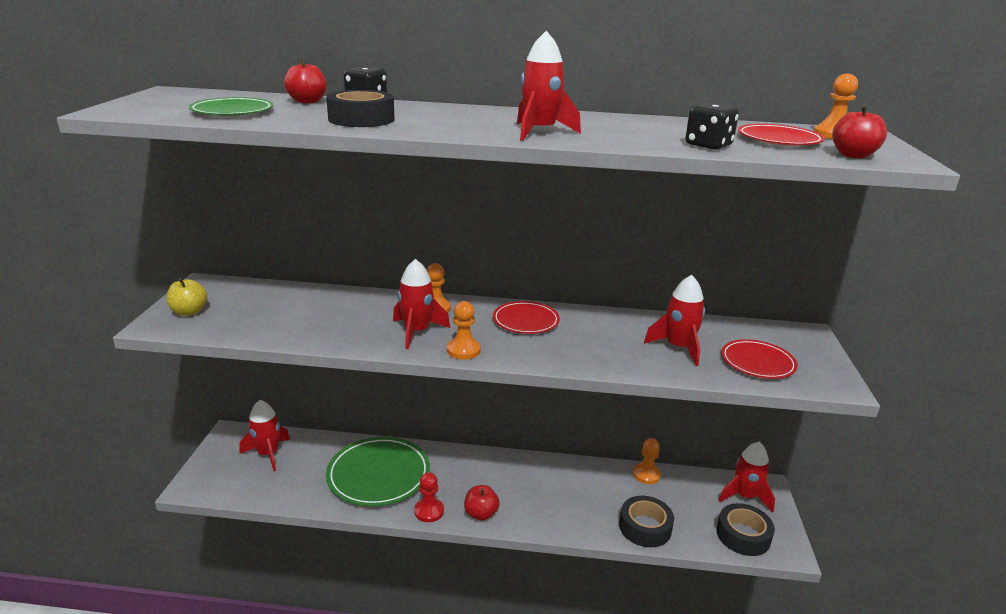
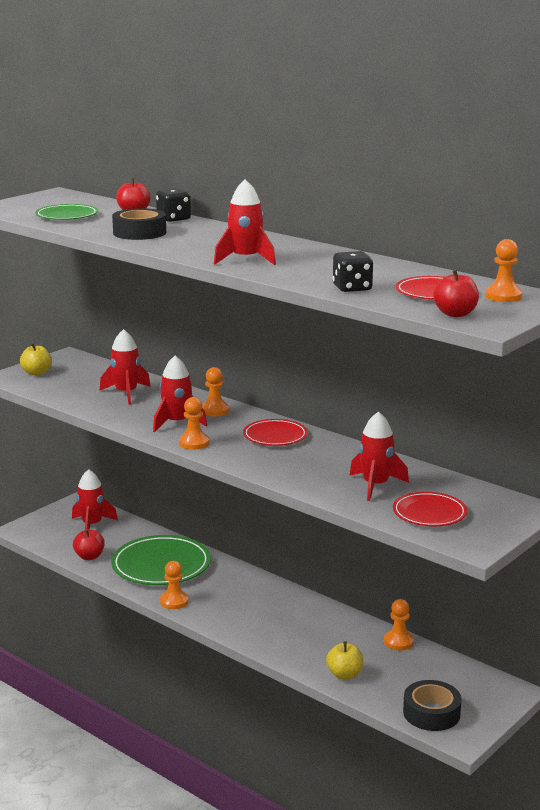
camera: 35 degrees right, 5 degrees down
red pawn [414,472,444,522] -> orange pawn [160,561,189,609]
red apple [464,485,500,521] -> red apple moved to [73,529,105,560]
black tape [619,496,674,547] -> yellow apple [326,641,363,680]
red rocket [719,442,775,512] -> red rocket moved to [100,329,151,405]

